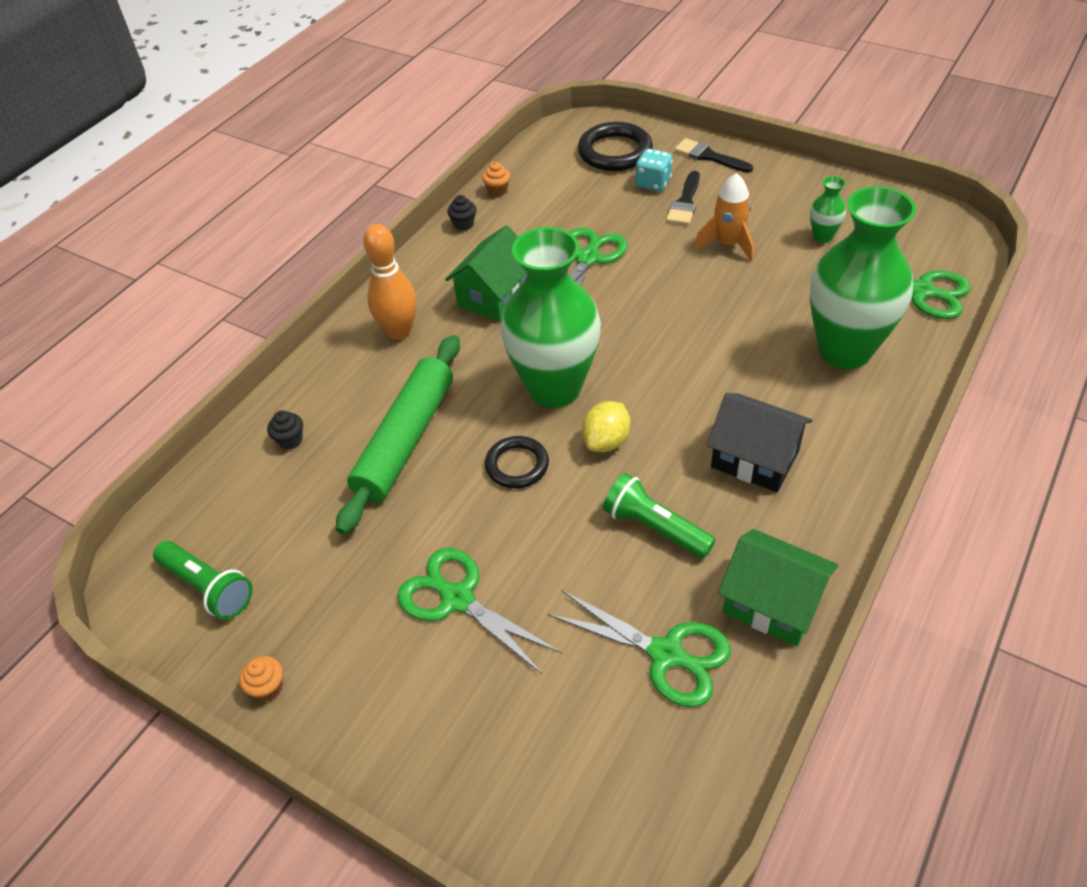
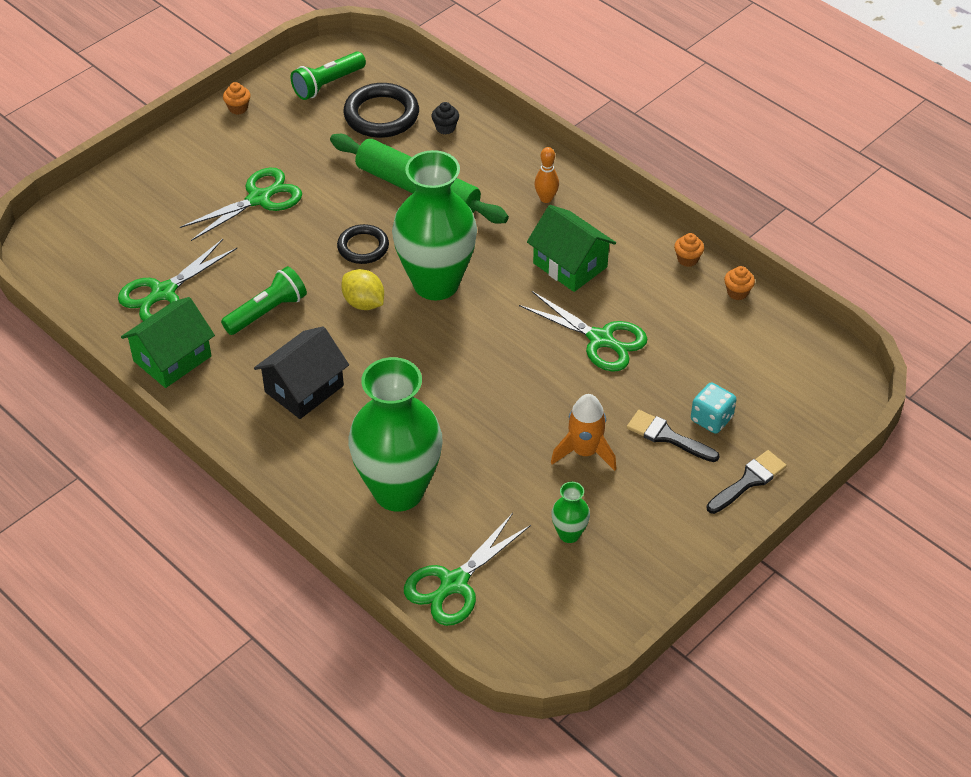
camera: 100 degrees right, 0 degrees up
orange bowling pin [363,224,417,340] -> orange bowling pin [535,147,559,203], size x0.58
black cupcake [447,195,476,231] -> orange cupcake [674,233,704,267]
black ring [578,122,653,171] -> black ring moved to [343,83,419,138]

